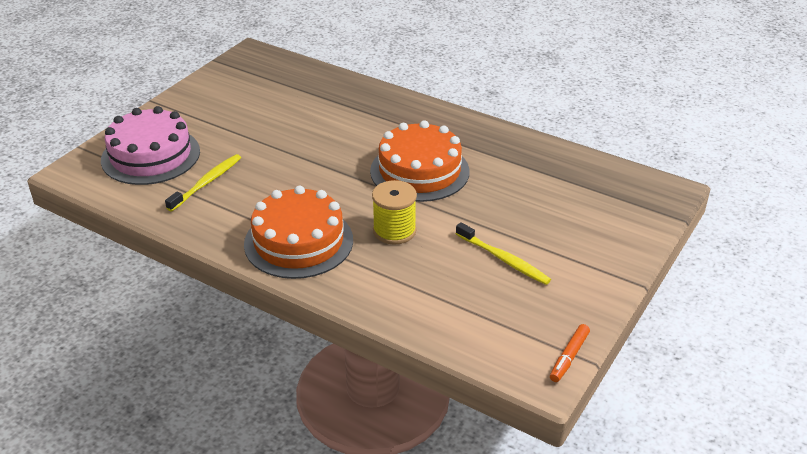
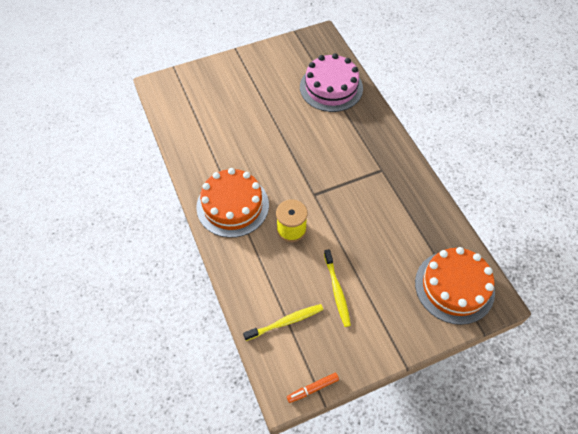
camera: 35 degrees right, 20 degrees up
pink cake [101,106,200,185] -> pink cake moved to [300,53,363,112]
yellow toothbrush [165,154,241,211] -> yellow toothbrush moved to [243,304,323,341]
orange cake [370,120,470,202] -> orange cake moved to [415,247,495,325]

